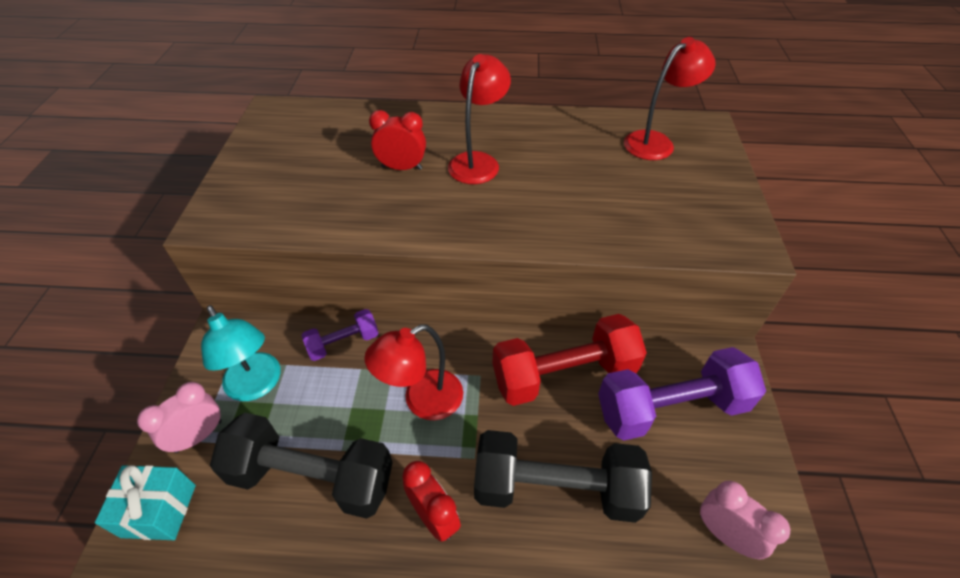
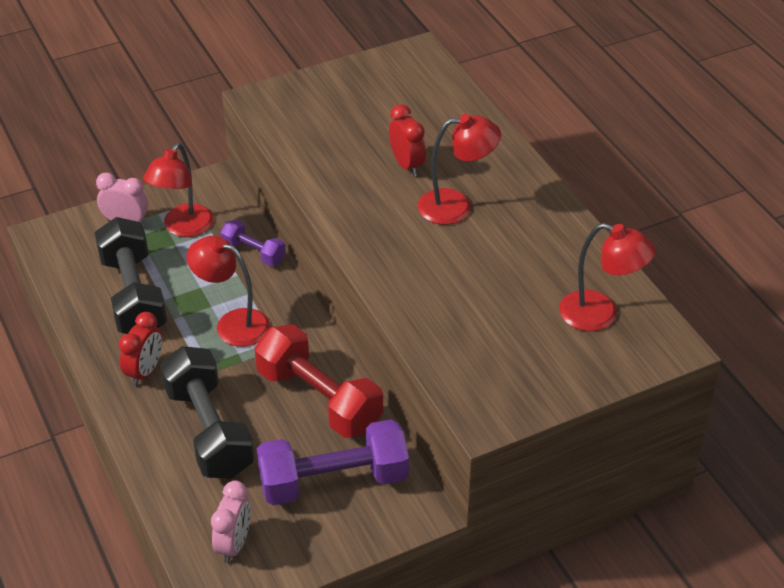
camera: 60 degrees right, 5 degrees down
turquoise gift [95,465,196,540] -> none
turquoise lamp [201,305,281,401] -> red lamp [143,143,214,237]
purple dumbbell [598,347,766,441] -> purple dumbbell turned 60 degrees counterclockwise [257,419,409,505]

